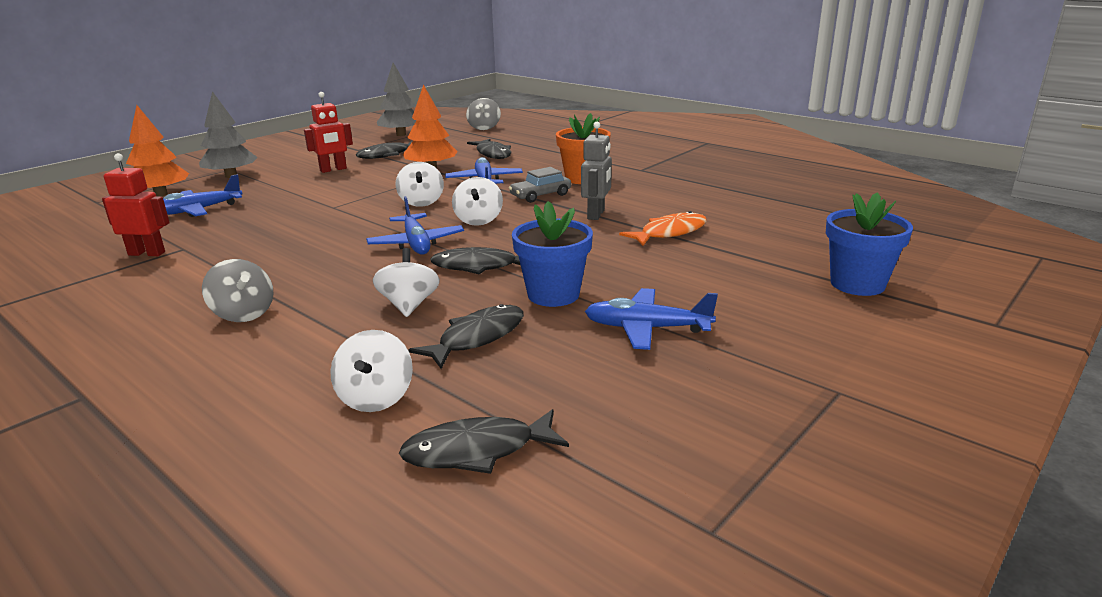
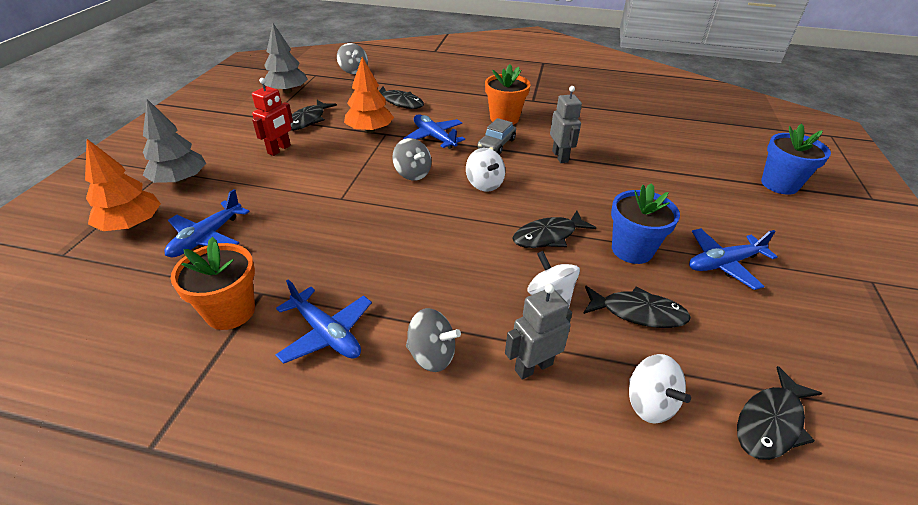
camera: 30 degrees left, 15 degrees up
red robot [102,153,170,256] -> orange flower pot [170,237,255,330]
blue plane [366,196,464,255] -> blue plane moved to [275,279,372,364]
white spinning top [396,162,444,207] -> grey spinning top [392,138,431,181]
black fish [408,304,524,369] -> black fish turned 90 degrees clockwise [583,286,691,328]
orange fish [619,211,707,246] -> none
none -> grey robot [505,284,572,380]

